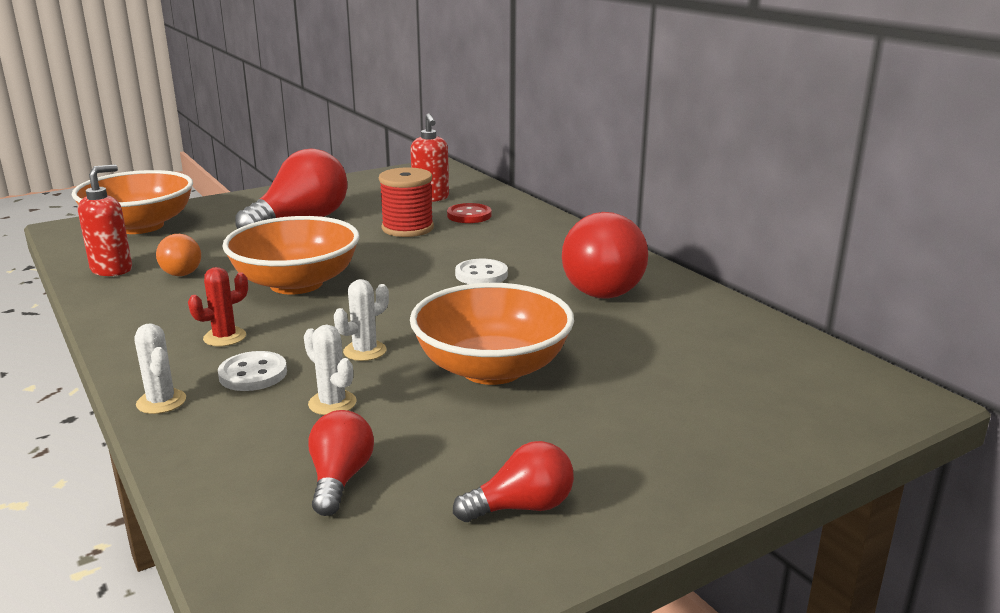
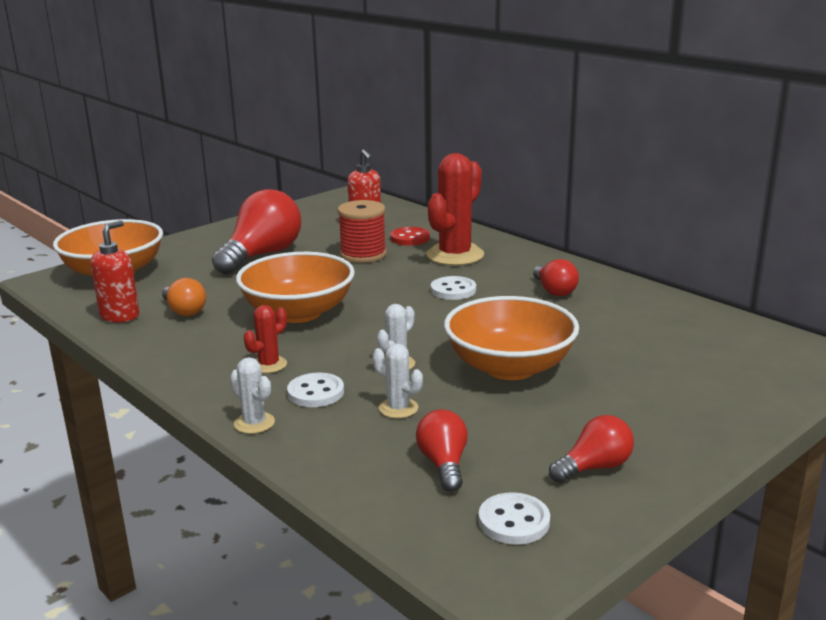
camera: 10 degrees left, 0 degrees up
red light bulb [562,212,648,299] -> red light bulb [533,259,579,296], size x0.52
none -> red cactus [426,153,484,266]
none -> white button [479,492,550,545]

